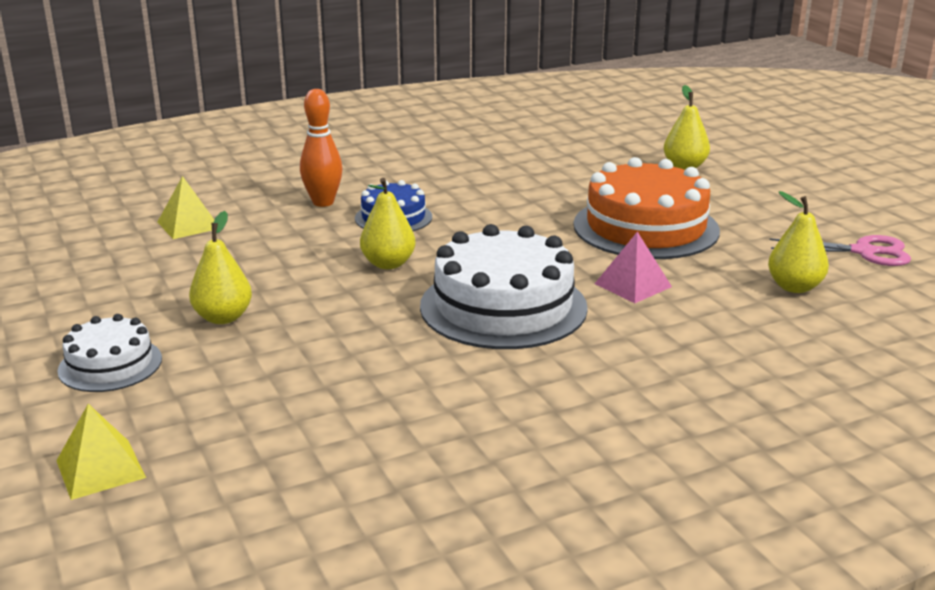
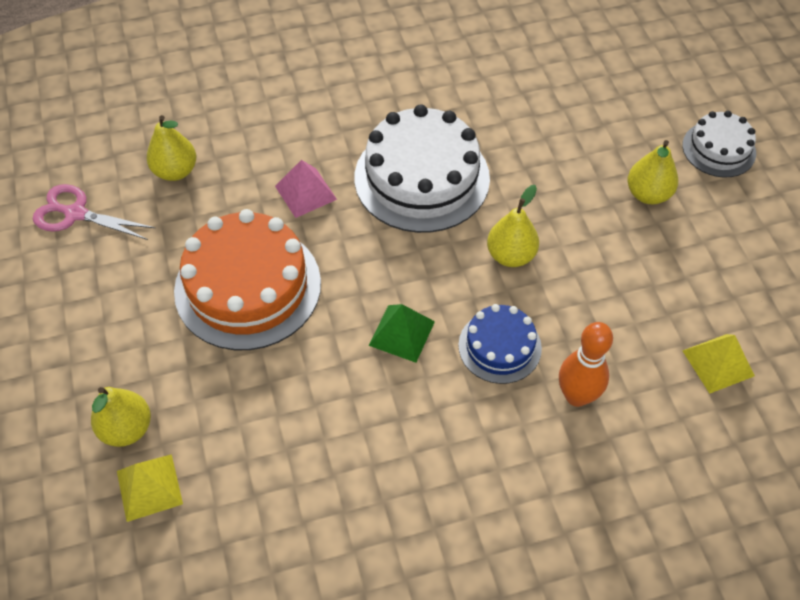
camera: 170 degrees left, 30 degrees up
yellow pyramid [56,404,146,500] -> yellow pyramid moved to [117,454,183,522]
none -> green pyramid [369,304,435,363]

